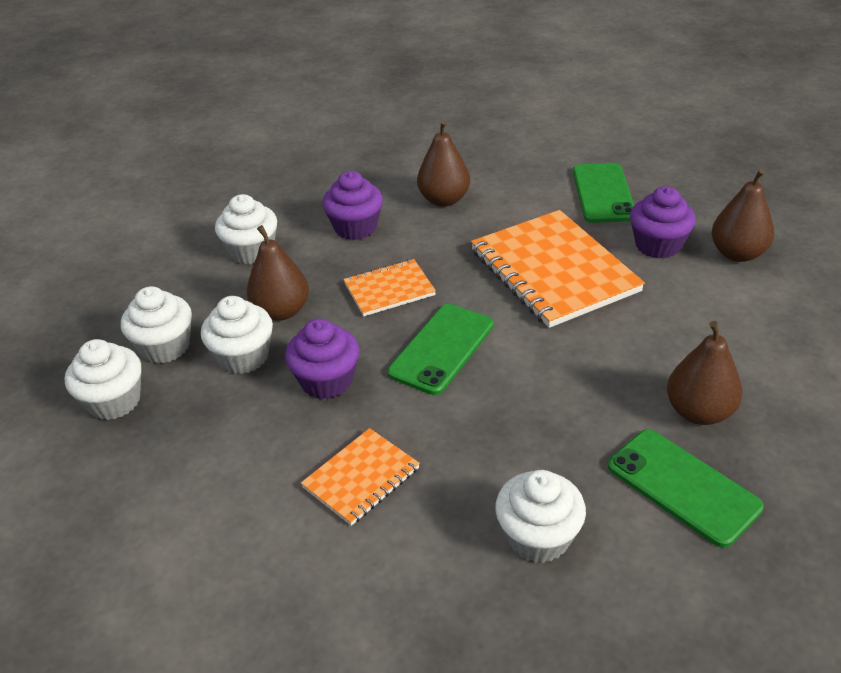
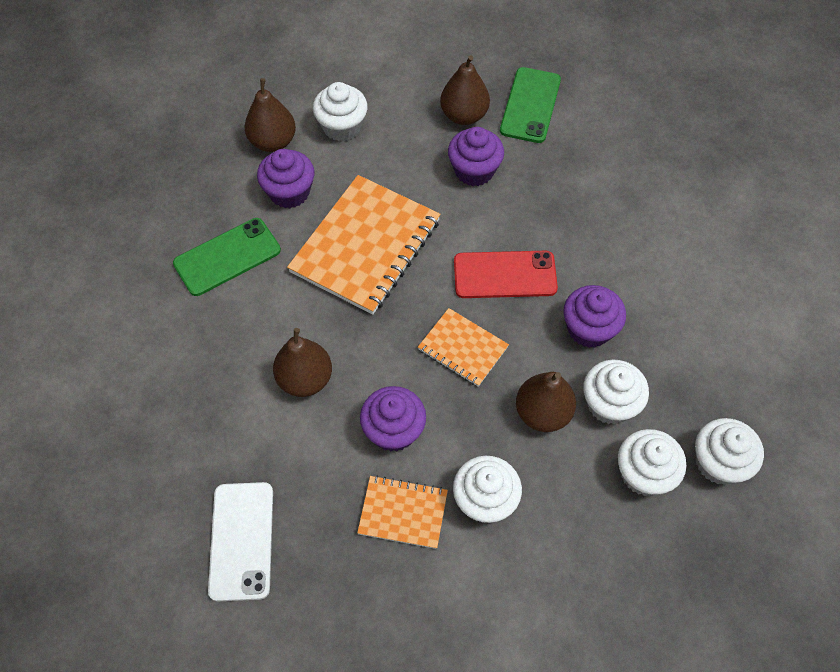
camera: 125 degrees left, 20 degrees up
orange notebook [301,428,420,526] -> orange notebook moved to [357,475,448,549]
green phone [388,304,494,395] -> red phone [454,251,558,298]
white cupcake [495,470,586,563] -> white cupcake moved to [313,82,367,142]
none -> white phone [208,482,273,601]
none -> purple cupcake [448,127,504,186]

